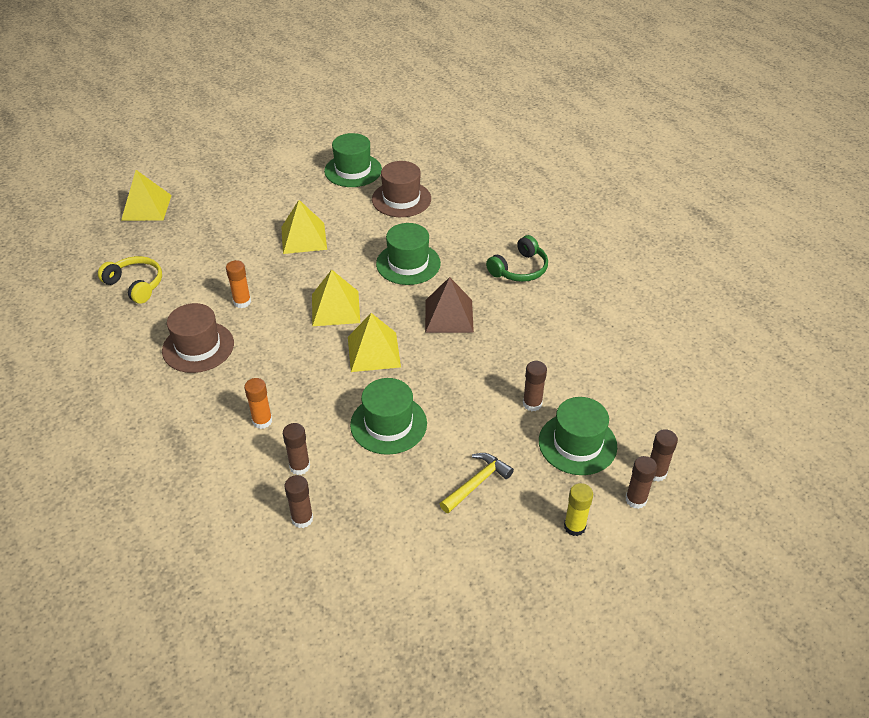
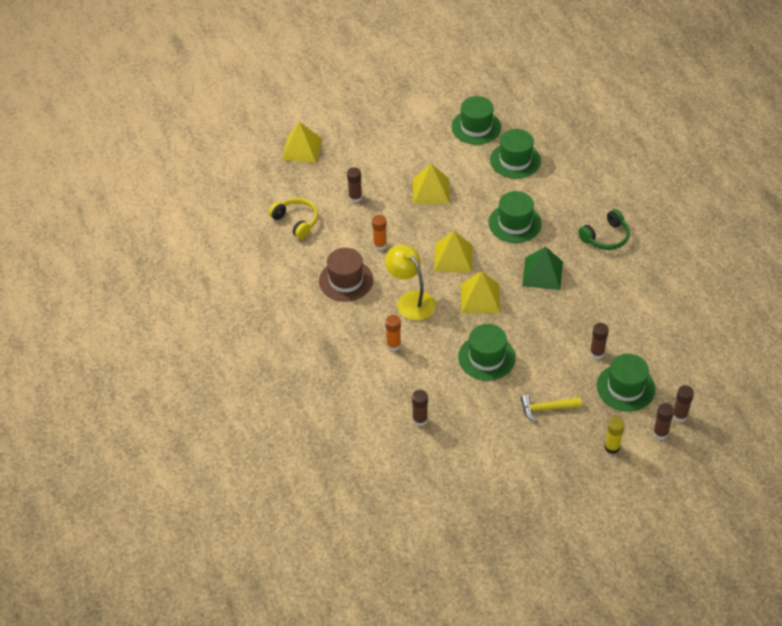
camera: 10 degrees right, 5 degrees up
brown glue stick [283,423,310,475] -> brown glue stick moved to [347,167,362,203]
brown hat [372,161,431,217] -> green hat [490,129,541,179]
brown pyramid [425,277,474,333] -> green pyramid [522,246,563,290]
yellow hammer [440,453,514,514] -> yellow hammer turned 150 degrees counterclockwise [520,395,582,423]
none -> yellow lamp [385,245,436,321]

